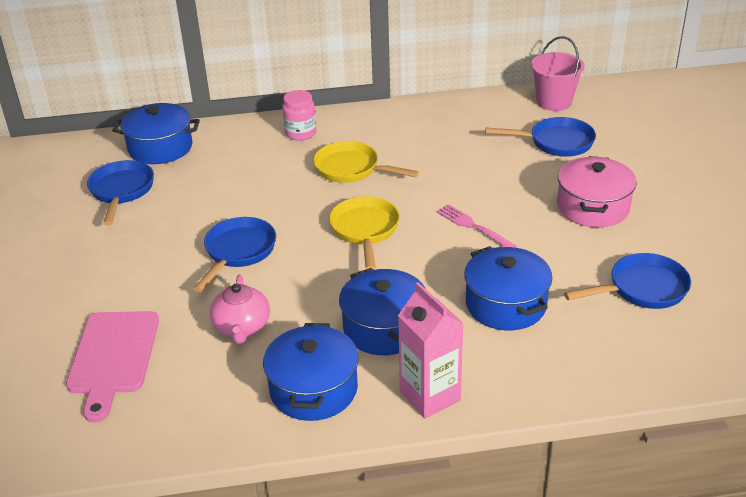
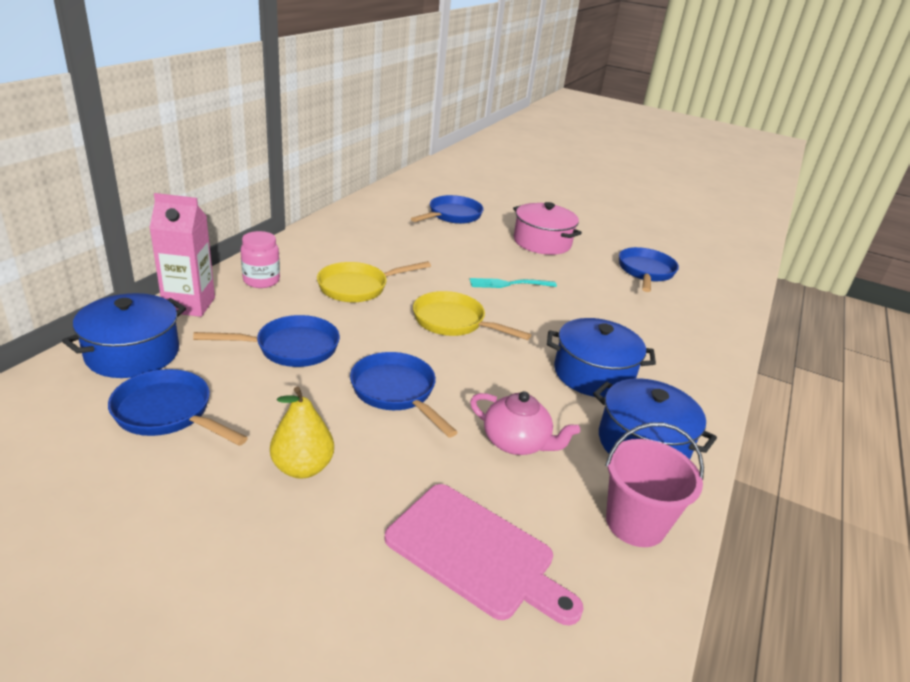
camera: 60 degrees left, 5 degrees down
pink carton [398,282,464,418] -> pink carton moved to [149,193,215,317]
pink fork [437,204,516,248] -> turquoise fork [470,278,557,288]
blue pot [464,246,552,330] -> none
pink bucket [531,36,585,111] -> pink bucket moved to [605,423,704,547]
none -> blue pan [193,315,340,367]
none -> yellow pear [270,387,334,479]

